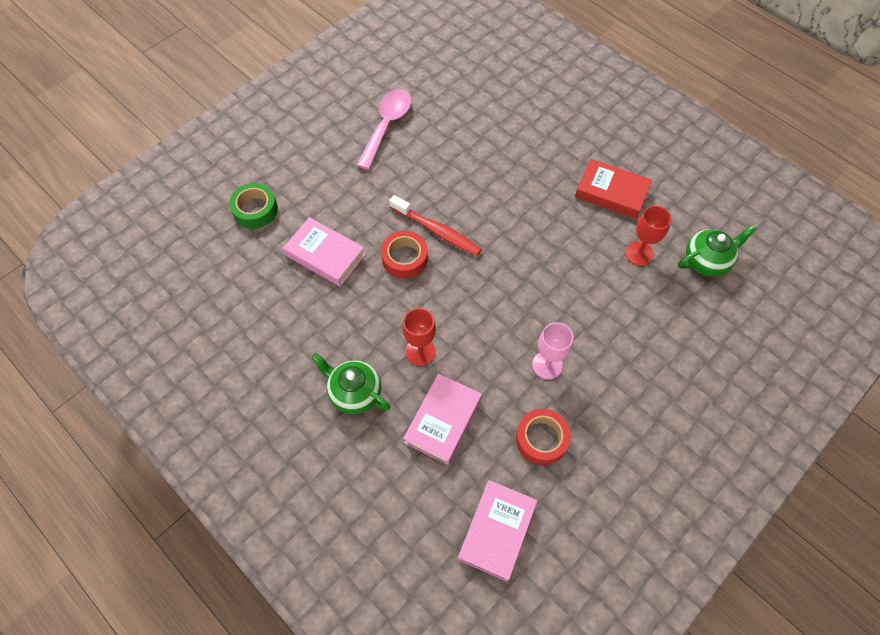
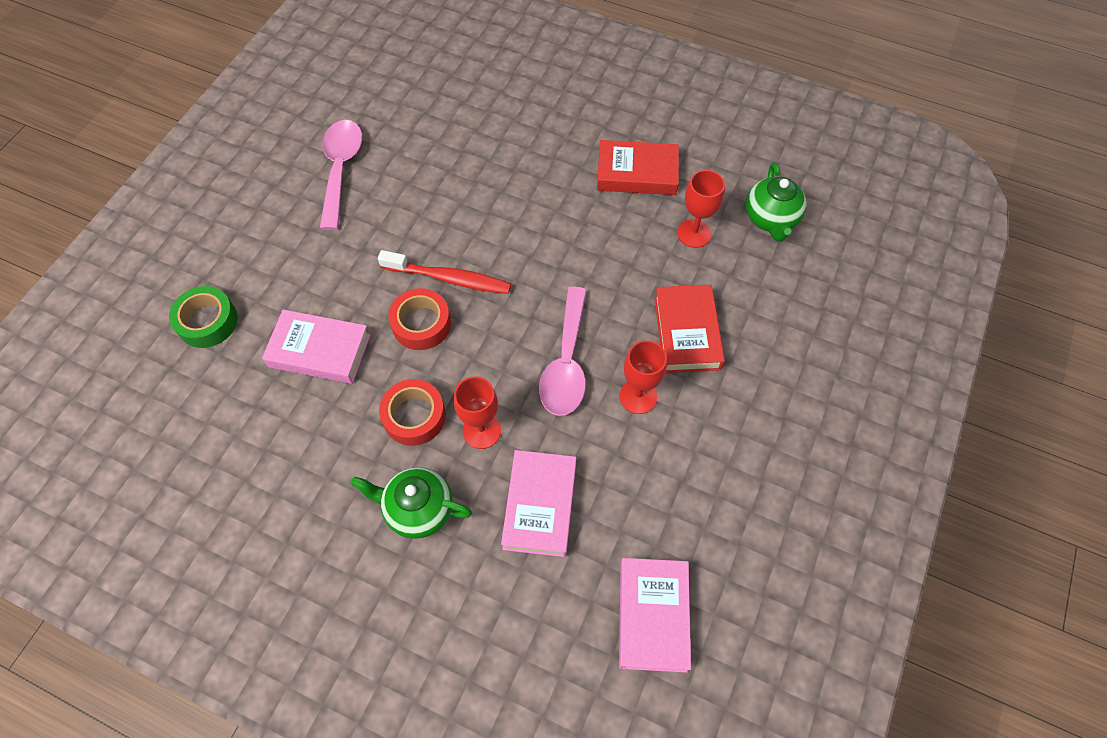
camera: 20 degrees left, 0 degrees up
red tape [516,409,571,465] -> red tape moved to [379,379,446,446]
pink goblet [532,322,573,379] -> red goblet [619,340,667,414]
green teapot [678,225,757,276] -> green teapot turned 135 degrees clockwise [746,162,806,242]
none -> pink spoon [539,287,587,416]
none -> red book [654,285,725,373]

